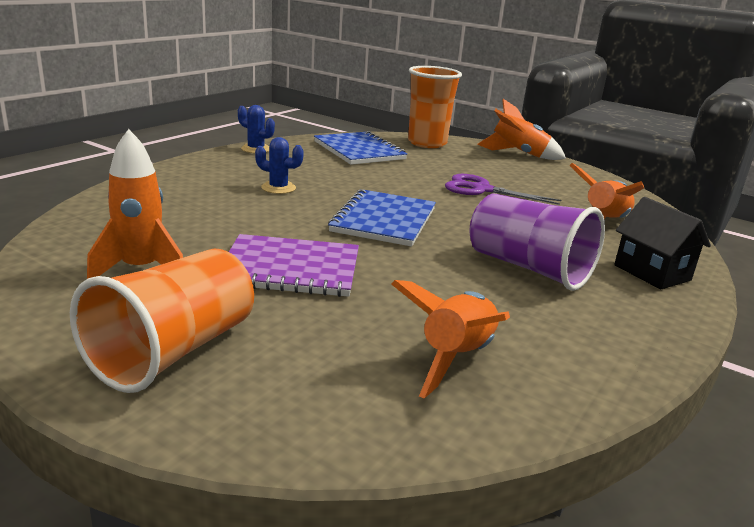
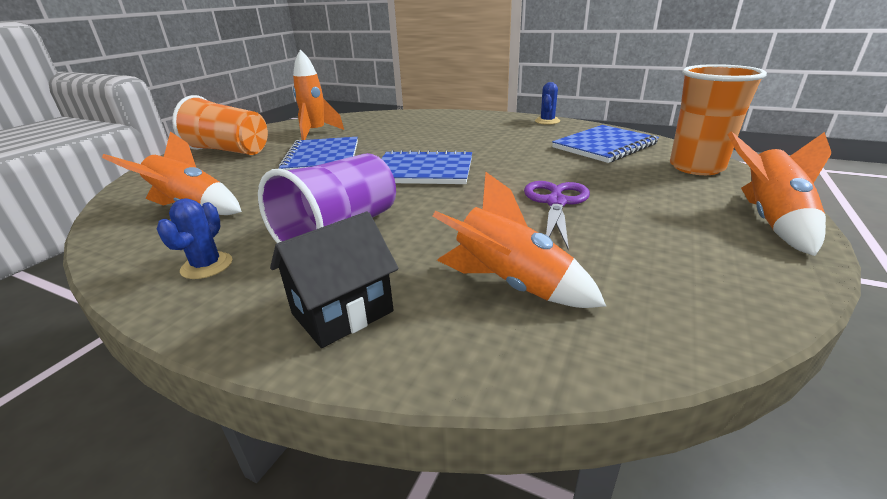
camera: 85 degrees right, 5 degrees up
purple notebook [229,234,359,297] -> blue notebook [279,137,358,170]
blue cactus [255,137,304,194] -> blue cactus moved to [157,198,232,279]

